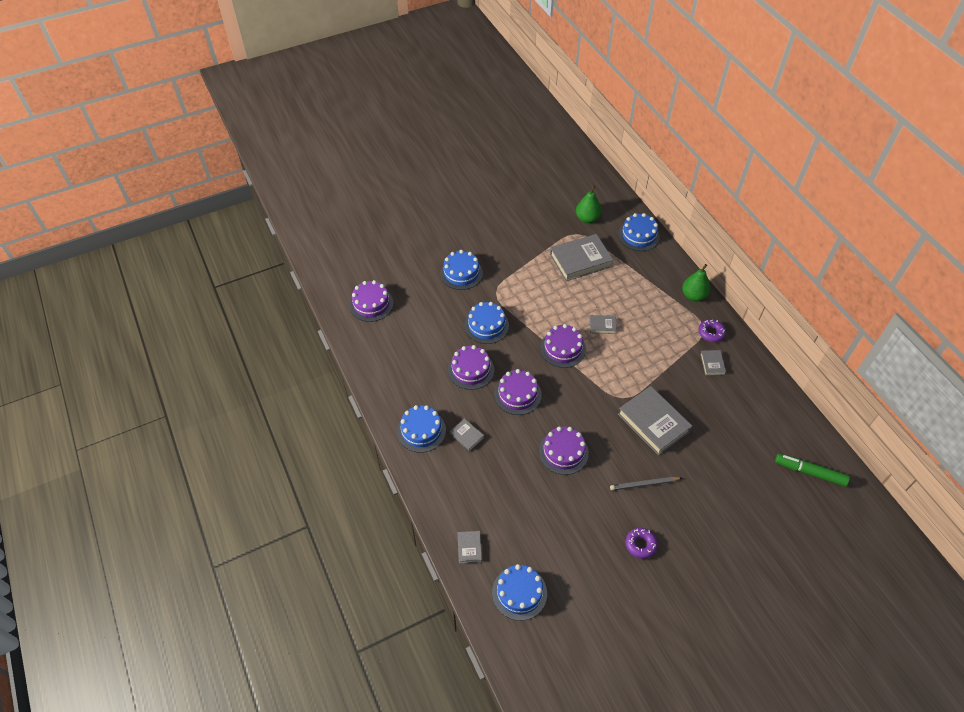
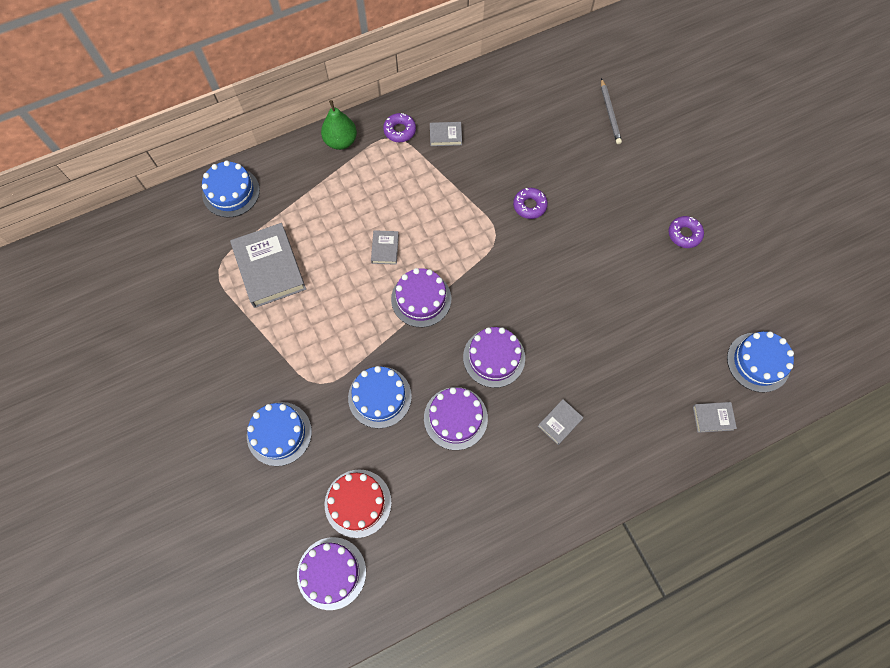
camera: 90 degrees left, 15 degrees up
blue cake [397,405,446,453] -> none
purple cake [539,426,589,475] -> none
green pear [576,186,602,223] -> none
grey pencil [610,477,682,490] -> grey pencil moved to [601,78,622,144]
grey book [618,386,692,455] -> purple donut [513,188,548,219]
green marker [775,454,850,487] -> none
none -> red cake [325,469,392,538]

